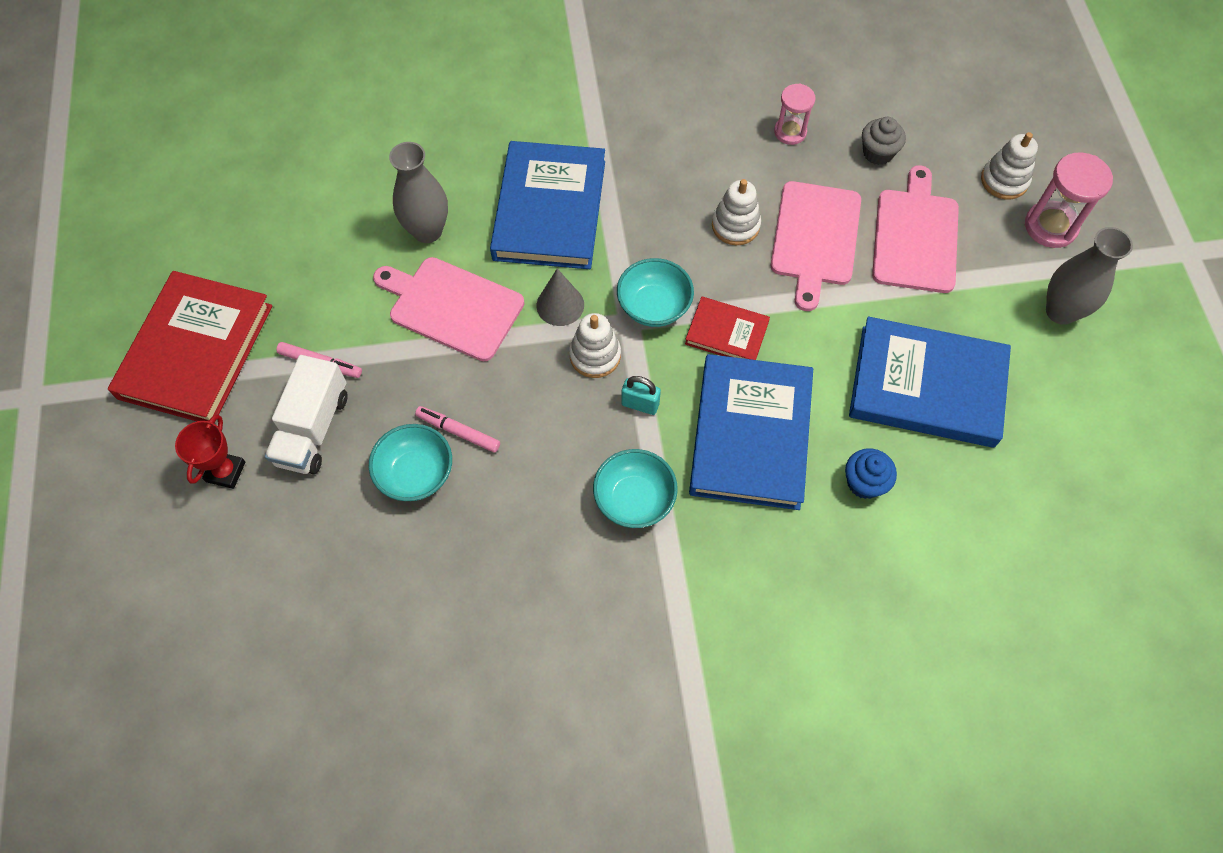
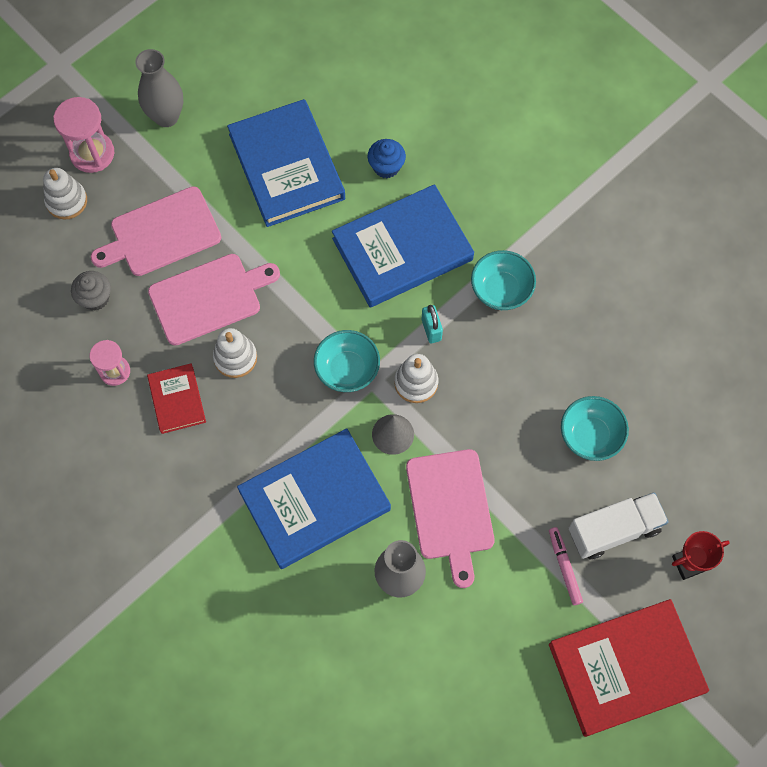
camera: 125 degrees left, 5 degrees up
pink marker [415,406,500,453] -> none
red book [685,297,770,360] -> red book moved to [147,363,206,434]

